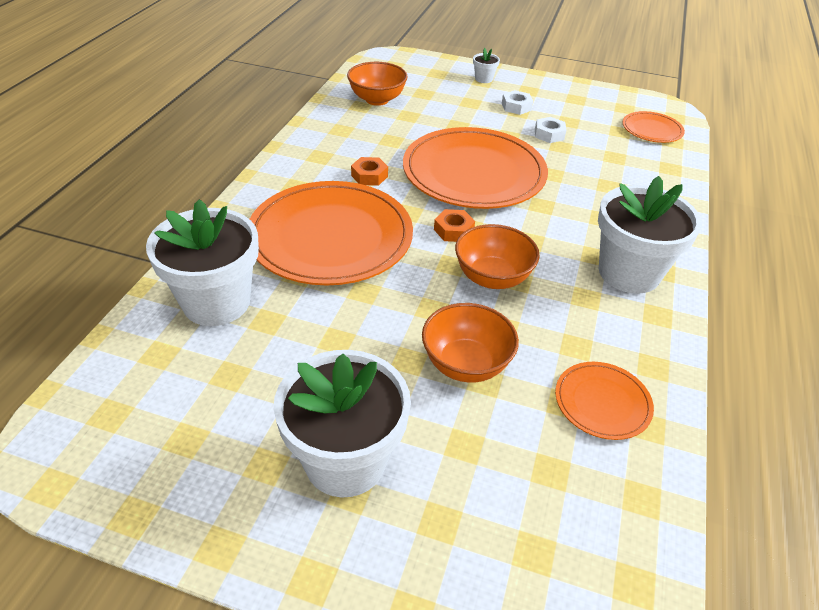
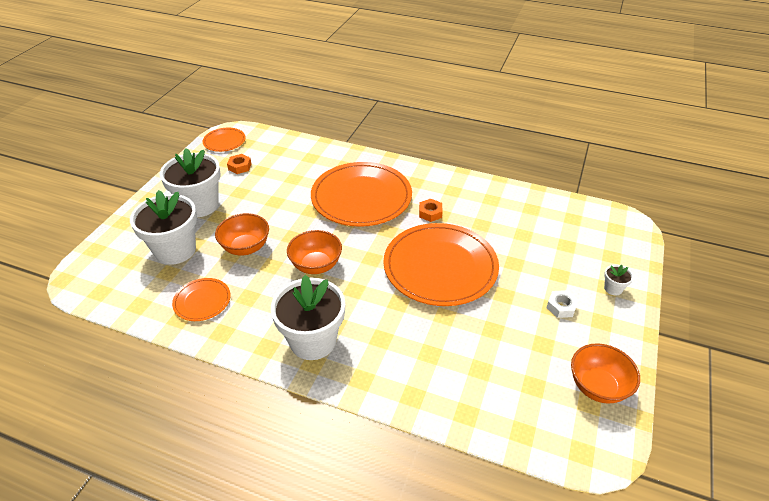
camera: 95 degrees right, 0 degrees up
white flower pot [146,199,259,326] -> white flower pot moved to [130,190,197,265]
orange bowl [347,62,408,106] -> orange bowl moved to [571,343,640,404]
orange nut [434,209,475,242] -> orange nut moved to [227,154,251,174]
white nut [535,117,566,143] -> none
orange plate [622,111,685,143] -> orange plate moved to [203,128,246,152]

